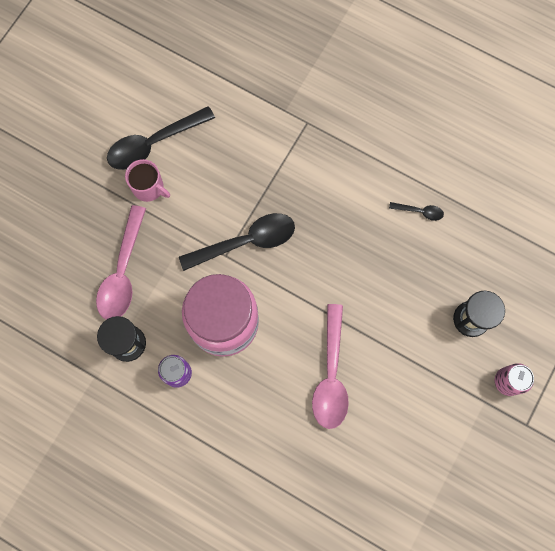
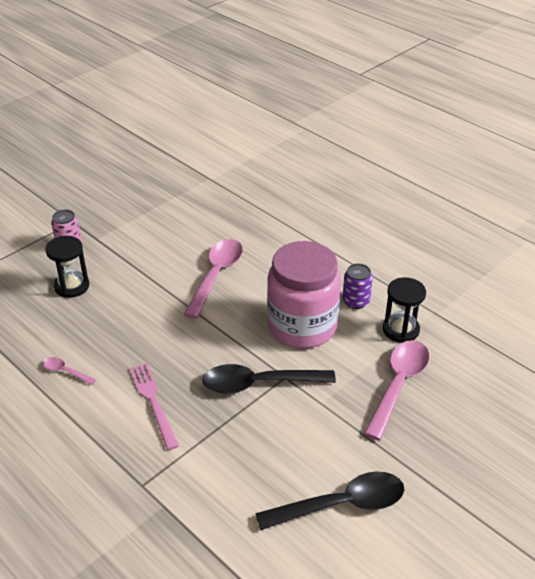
camera: 165 degrees left, 35 degrees down
pink mug [125,159,170,202] -> none
black spoon [389,202,444,221] -> pink spoon [43,357,96,385]
none -> pink fork [129,363,179,450]

